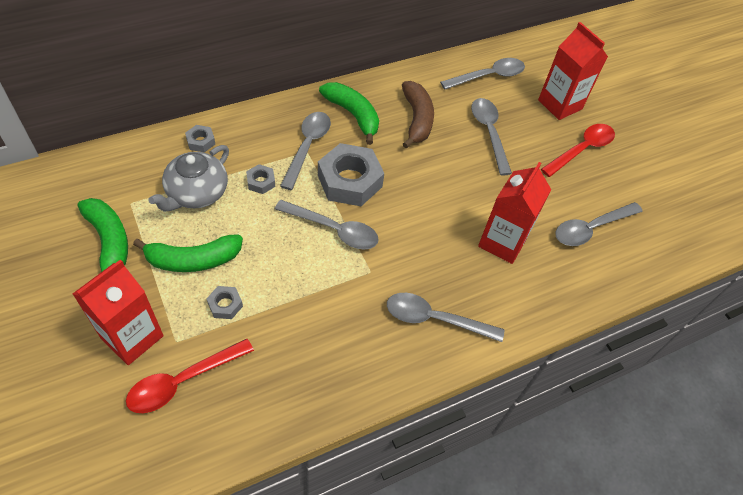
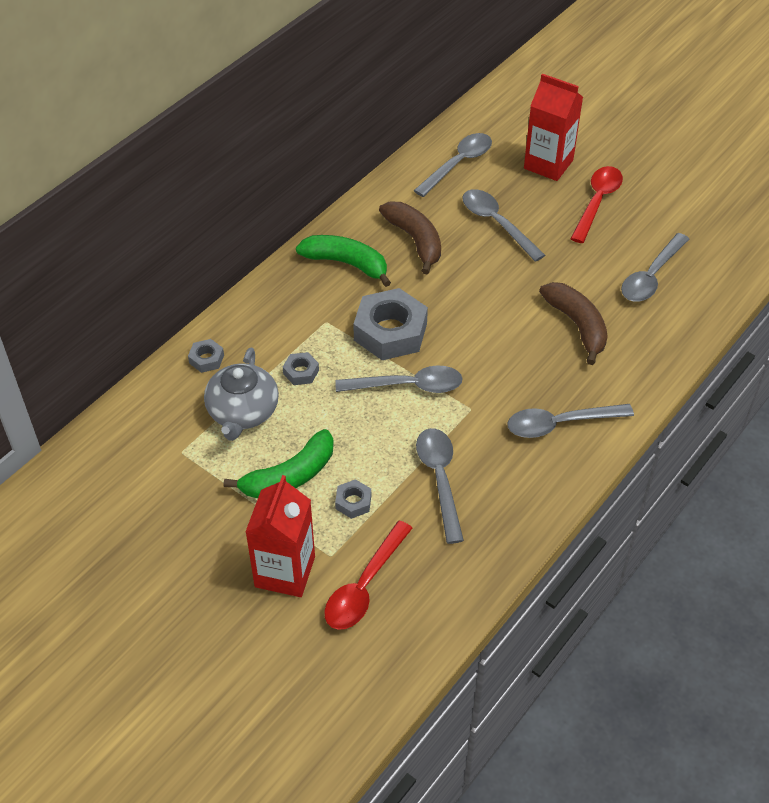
camera: 20 degrees left, 5 degrees down
green banana [78,198,128,272] -> none
grey spoon [280,112,331,190] -> grey spoon moved to [416,428,464,544]
red carton [478,162,551,264] -> brown banana [539,282,608,365]

